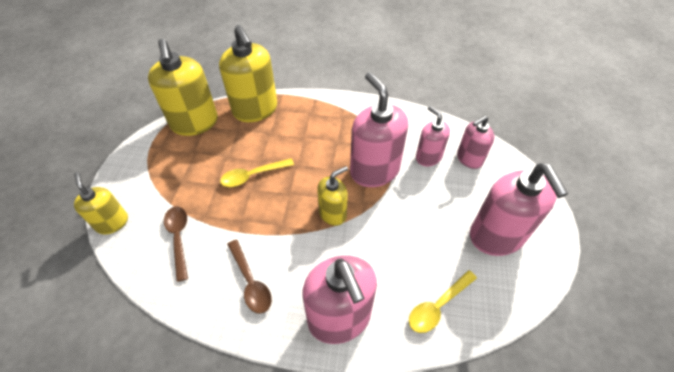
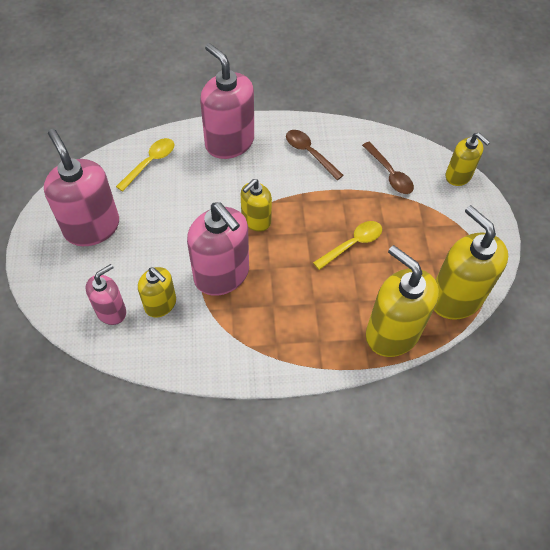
camera: 165 degrees right, 5 degrees up
pink soap dispenser [416,106,450,166] -> yellow soap dispenser [138,267,176,318]

